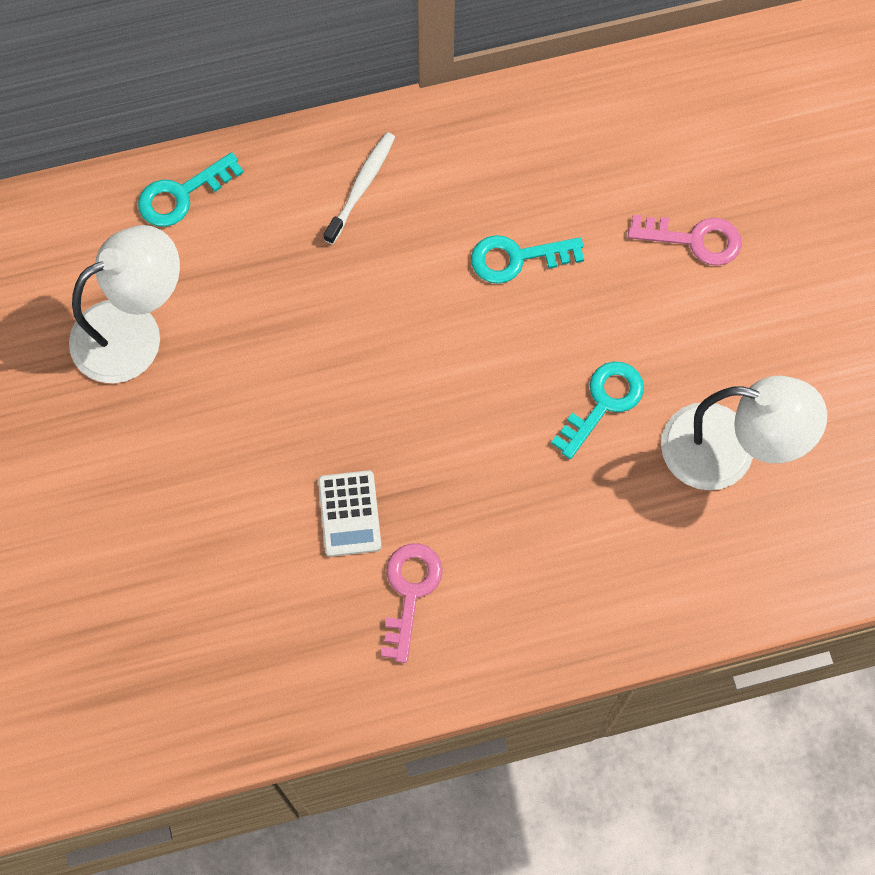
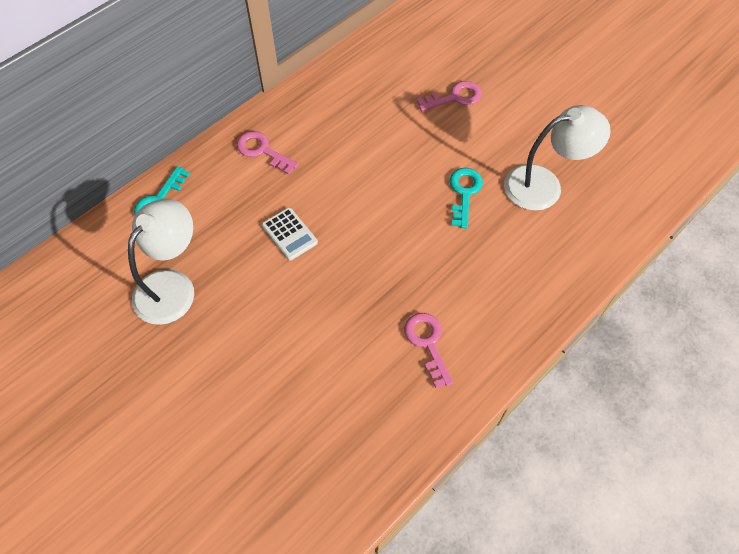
camera: 30 degrees left, 10 degrees down
white calculator [318,470,382,557] -> white calculator moved to [262,208,318,260]
white toothbrush [324,132,395,244] -> pink key [236,131,299,175]
turquoise key [471,235,584,284] -> none

